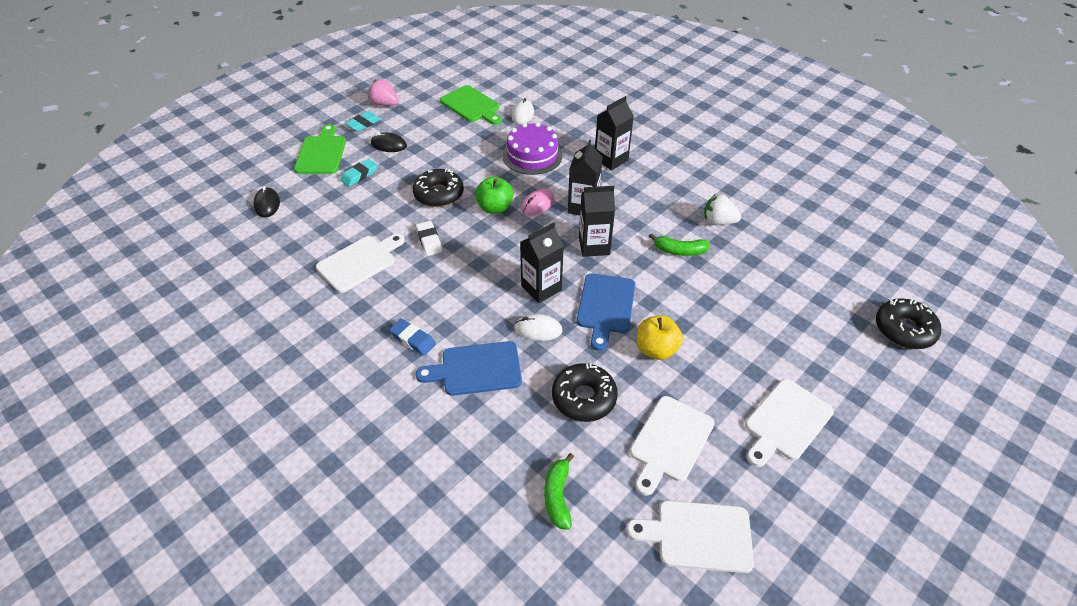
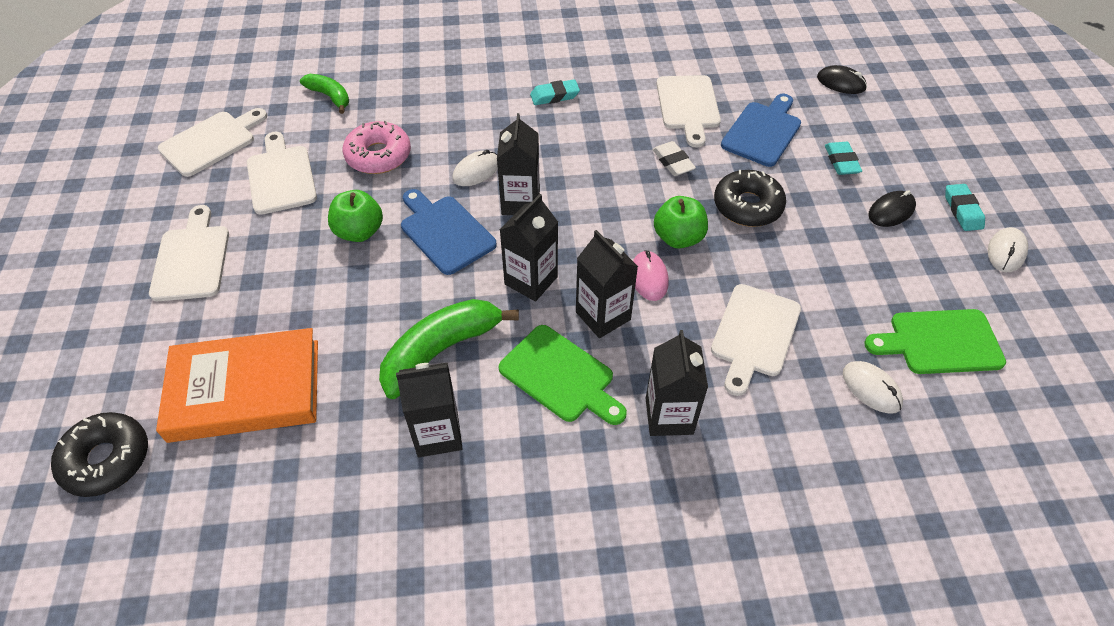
camera: 130 degrees right, 5 degrees up
green cutting board [294,124,346,174] -> green cutting board moved to [499,325,627,425]
pink strawberry [368,79,399,106] -> white mouse [988,227,1028,272]
blue eraser [389,319,436,356] -> turquoise eraser [530,79,580,105]
white eraser [416,221,443,256] -> white eraser turned 45 degrees clockwise [652,141,696,176]
blue cutting board [416,341,522,396] -> blue cutting board moved to [721,94,801,167]
purple cake [502,122,563,175] -> white cutting board [711,284,801,396]
black donut [552,363,618,422] -> pink donut [343,121,411,174]
yellow apple [637,316,683,360] -> green apple [328,190,383,242]
green banana [649,233,710,256] -> green banana [379,299,519,399], size x1.74
white strawberry [704,194,741,225] -> black carton [396,362,463,457]
none -> orange book [156,328,318,443]

